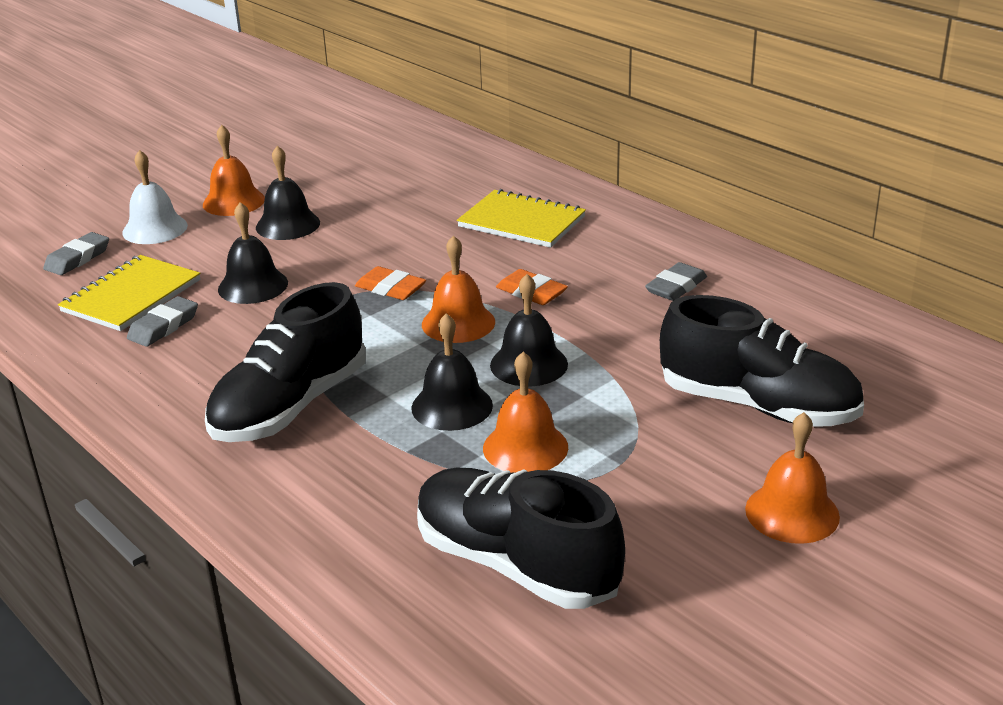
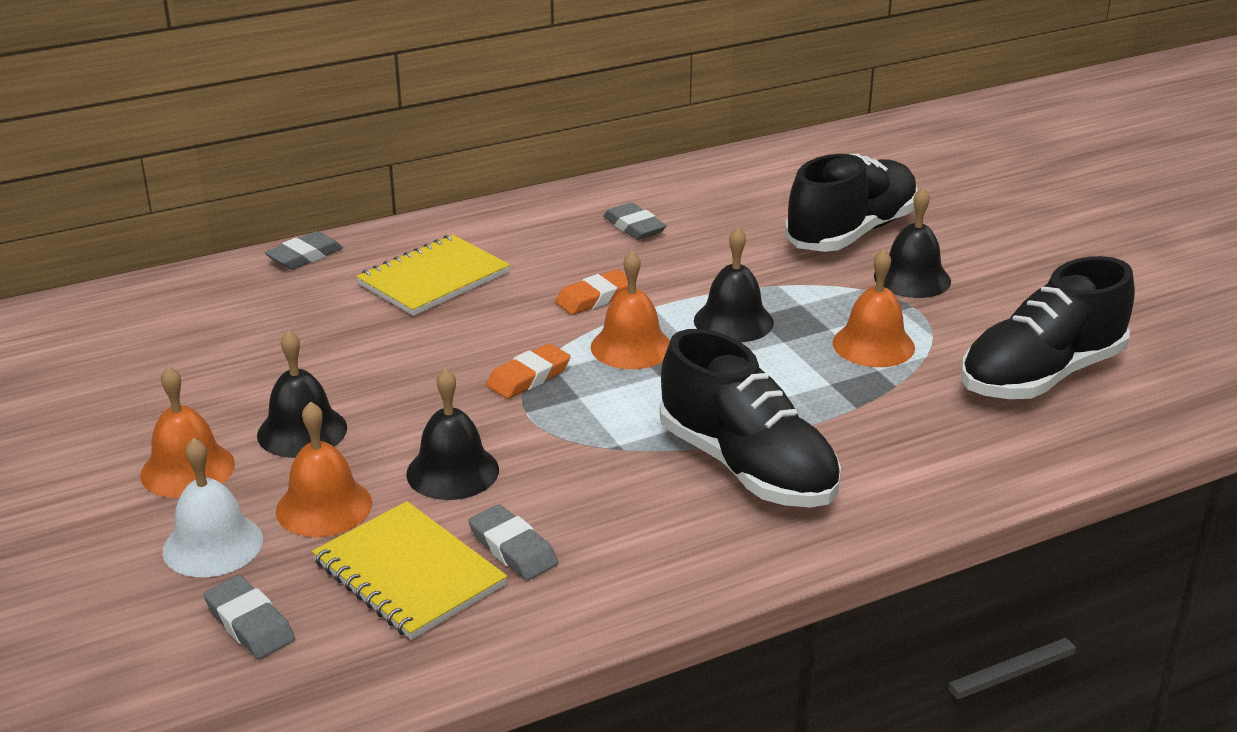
camera: 75 degrees left, 0 degrees up
black bell [411,313,493,431] -> black bell moved to [874,187,951,298]
orange bell [745,412,840,544] -> orange bell moved to [276,401,372,537]
none -> grey eraser [265,231,343,270]

